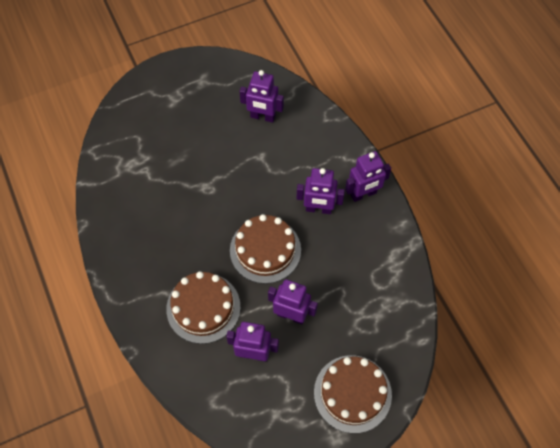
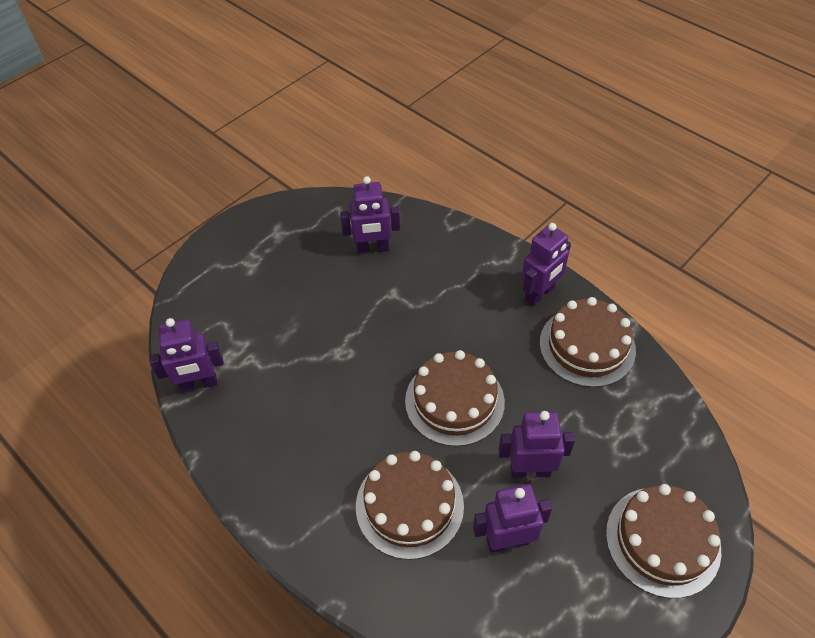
camera: 20 degrees left, 10 degrees down
purple robot [296,168,345,214] -> purple robot moved to [149,318,224,393]
none -> brown cake [540,297,636,387]

